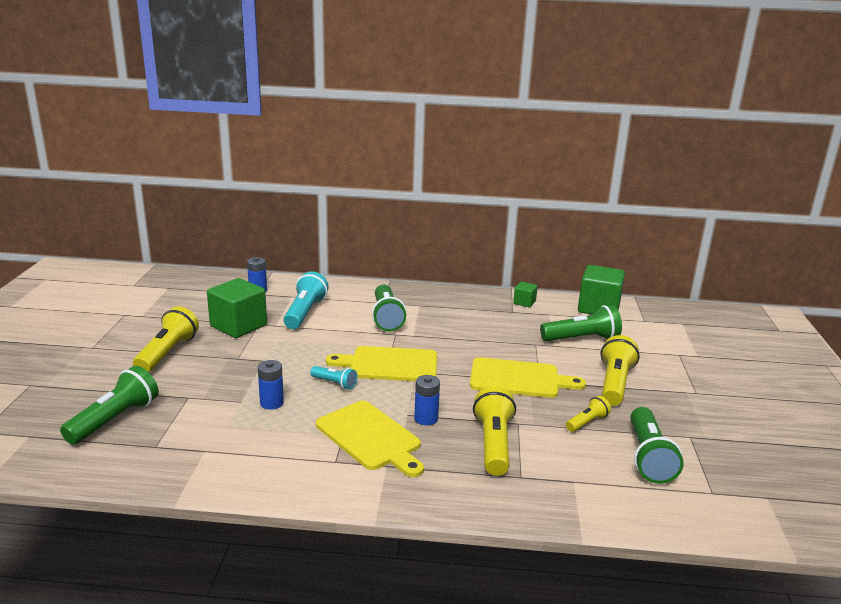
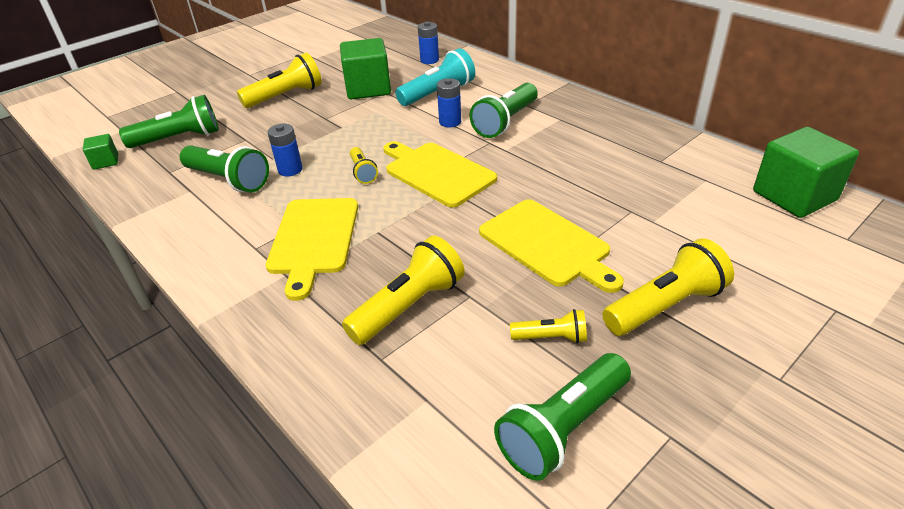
camera: 45 degrees right, 15 degrees up
turquoise flashlight [310,366,358,390] -> yellow flashlight [350,147,378,184]
blue battery [414,375,440,425] -> blue battery moved to [437,78,461,127]
green cube [513,282,538,307] -> green cube moved to [83,134,118,170]
green flashlight [540,305,622,341] -> green flashlight moved to [180,145,269,192]

